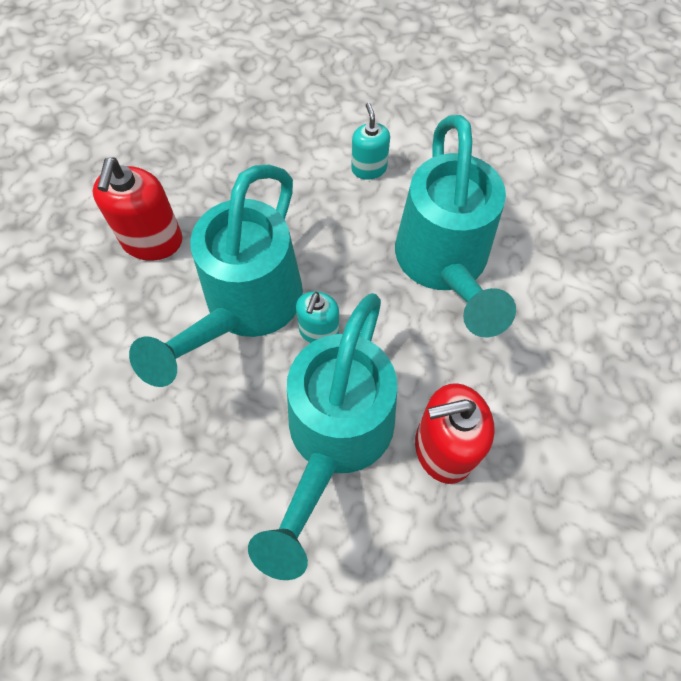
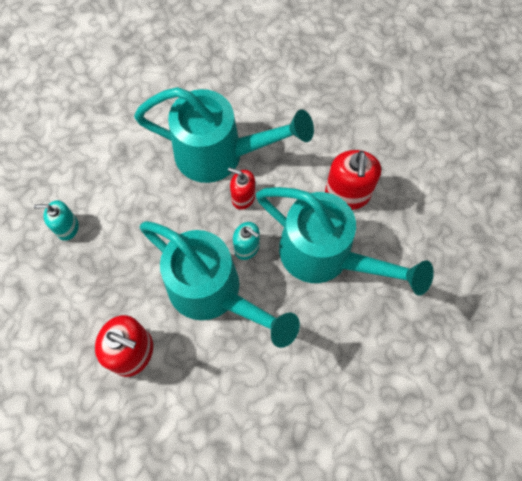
camera: 75 degrees left, 5 degrees up
turquoise soap dispenser [351,103,390,180] -> turquoise soap dispenser moved to [34,200,79,241]
none -> red soap dispenser [228,167,255,210]

